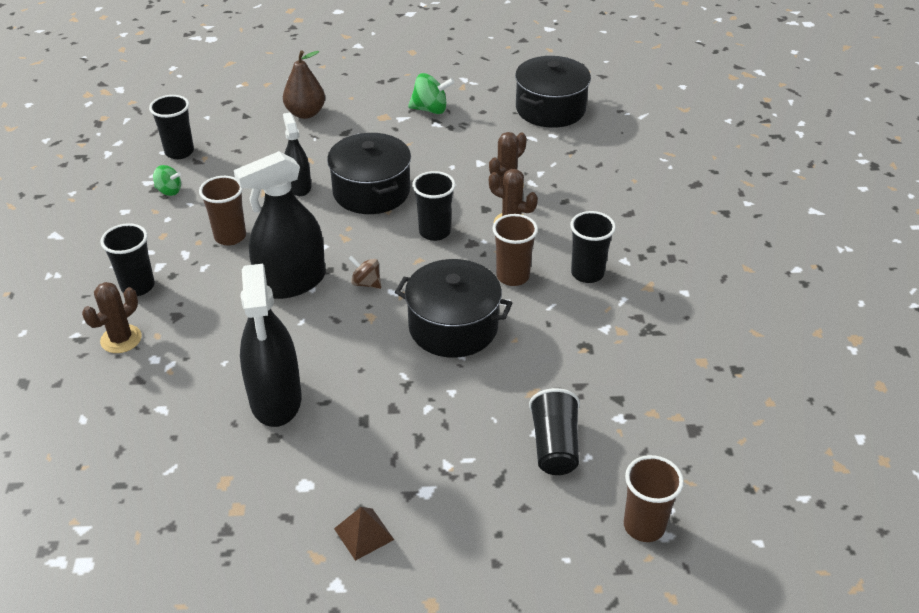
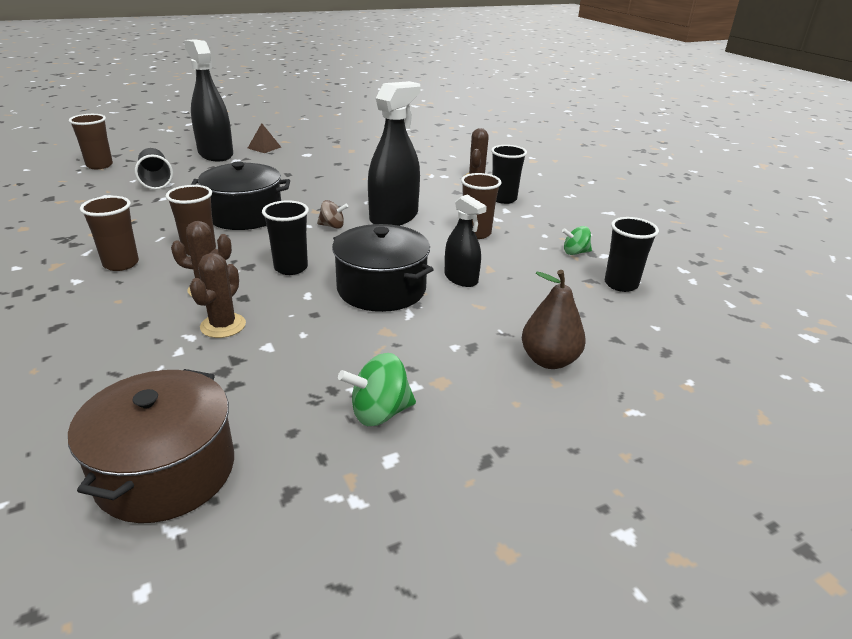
camera: 155 degrees right, 10 degrees down
black spray bottle [240,264,301,427] -> black spray bottle moved to [184,39,233,161]
black pot [515,56,591,128] -> brown pot [68,369,234,523]
black cup [570,211,616,283] -> brown cup [80,196,139,271]

